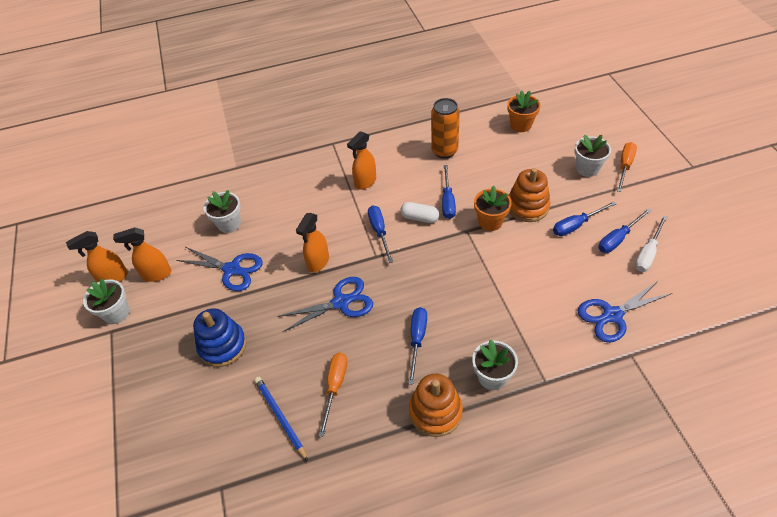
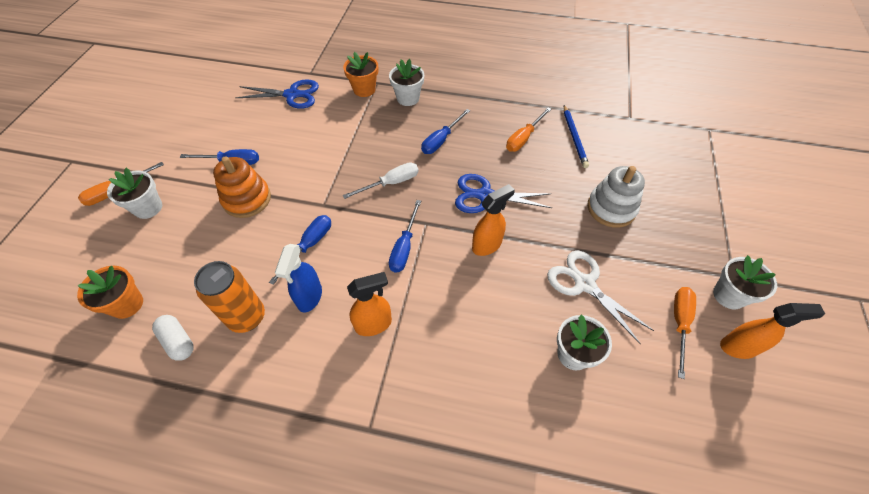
camera: 155 degrees left, 5 degrees up
orange spray bottle [113,227,171,282] -> orange screwdriver [674,287,696,379]
blue scissors [176,247,263,291] -> white scissors [547,251,654,344]
blue stacking toy [193,308,247,367] -> white stacking toy [587,166,645,228]
white capsule [400,202,439,223] -> white capsule moved to [152,315,194,361]
orange stacking toy [409,374,463,437] -> none
orange flower pot [474,186,512,231] -> orange flower pot moved to [343,52,378,97]
blue screwdriver [599,208,651,253] -> none
white screwdriver [635,216,667,272] -> white screwdriver moved to [343,162,419,199]
none -> blue spray bottle [275,244,322,312]

